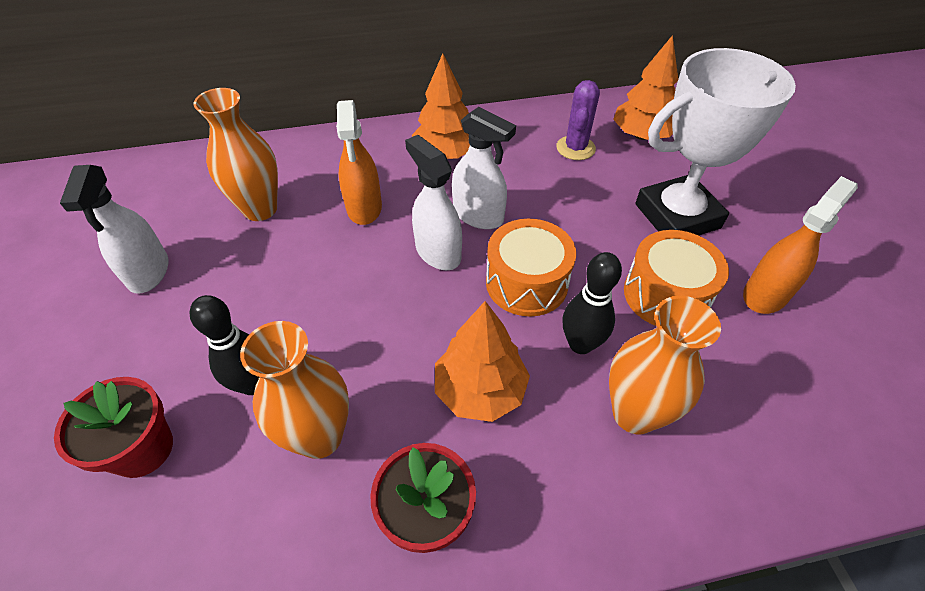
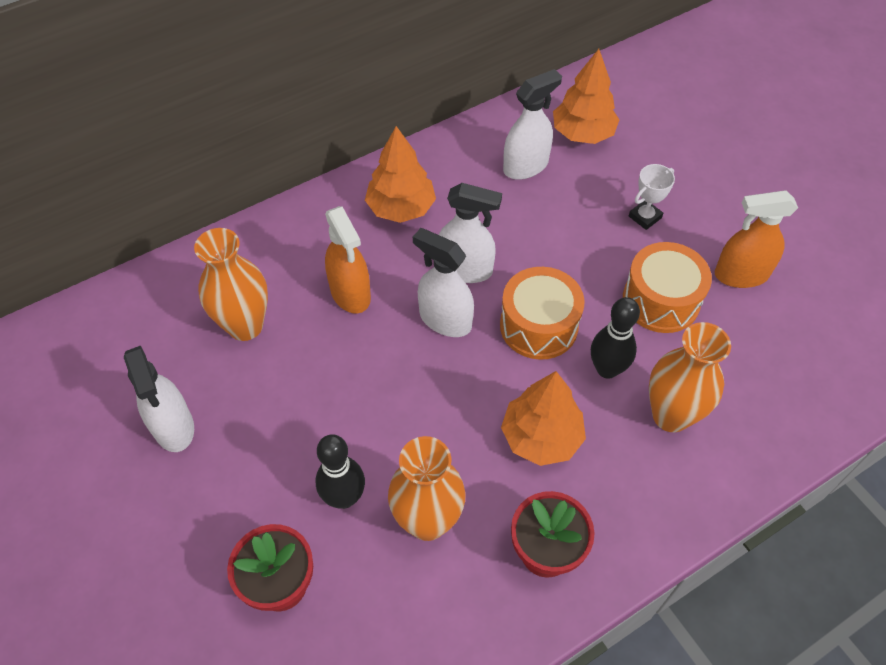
camera: 20 degrees left, 5 degrees up
purple cactus [556,80,600,160] -> white spray bottle [503,69,562,180]
white trophy [635,48,796,235] -> white trophy [629,164,675,230], size x0.40
orange spray bottle [743,176,858,314] -> orange spray bottle turned 120 degrees counterclockwise [714,191,798,288]

